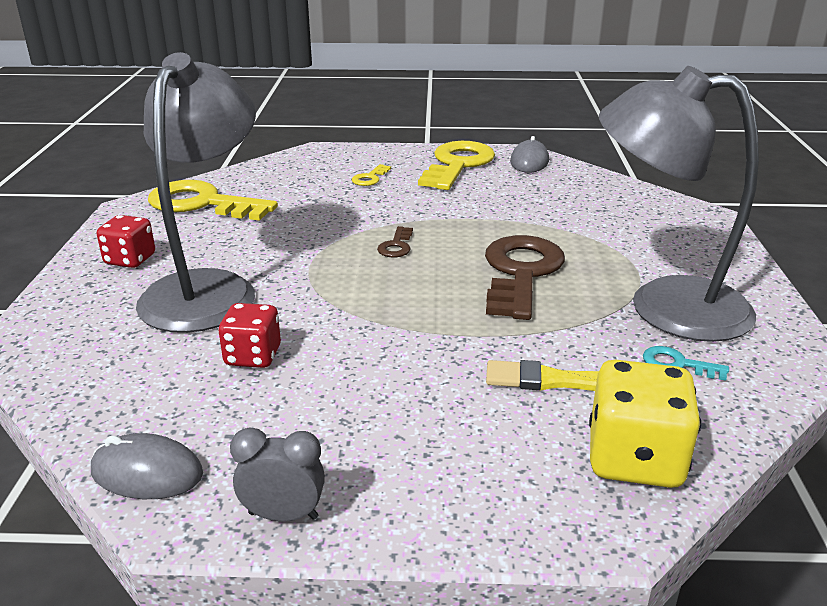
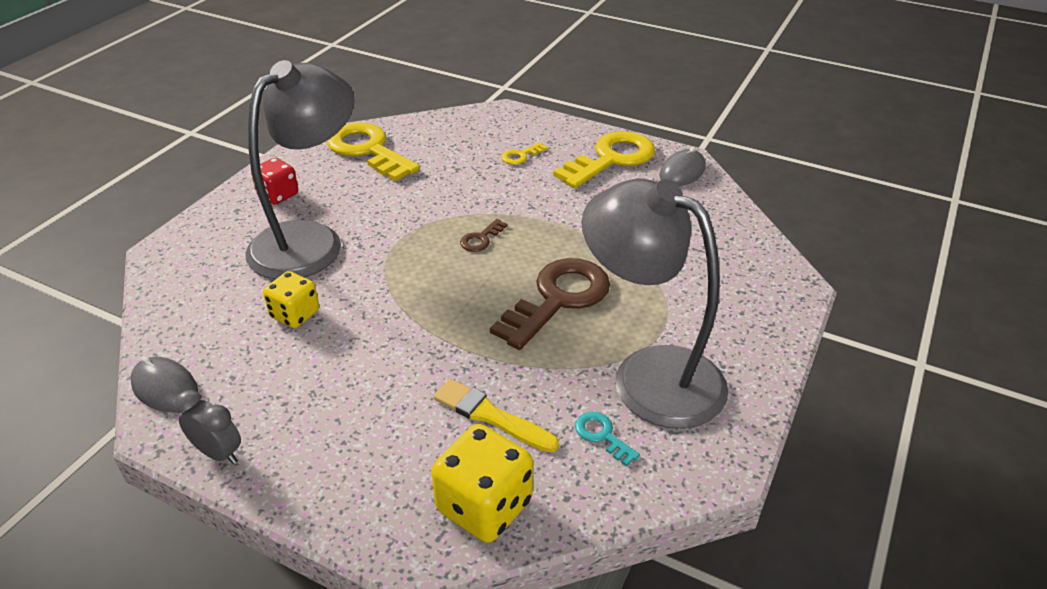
camera: 25 degrees right, 10 degrees up
red dice [218,303,281,368] -> yellow dice [263,271,319,328]

